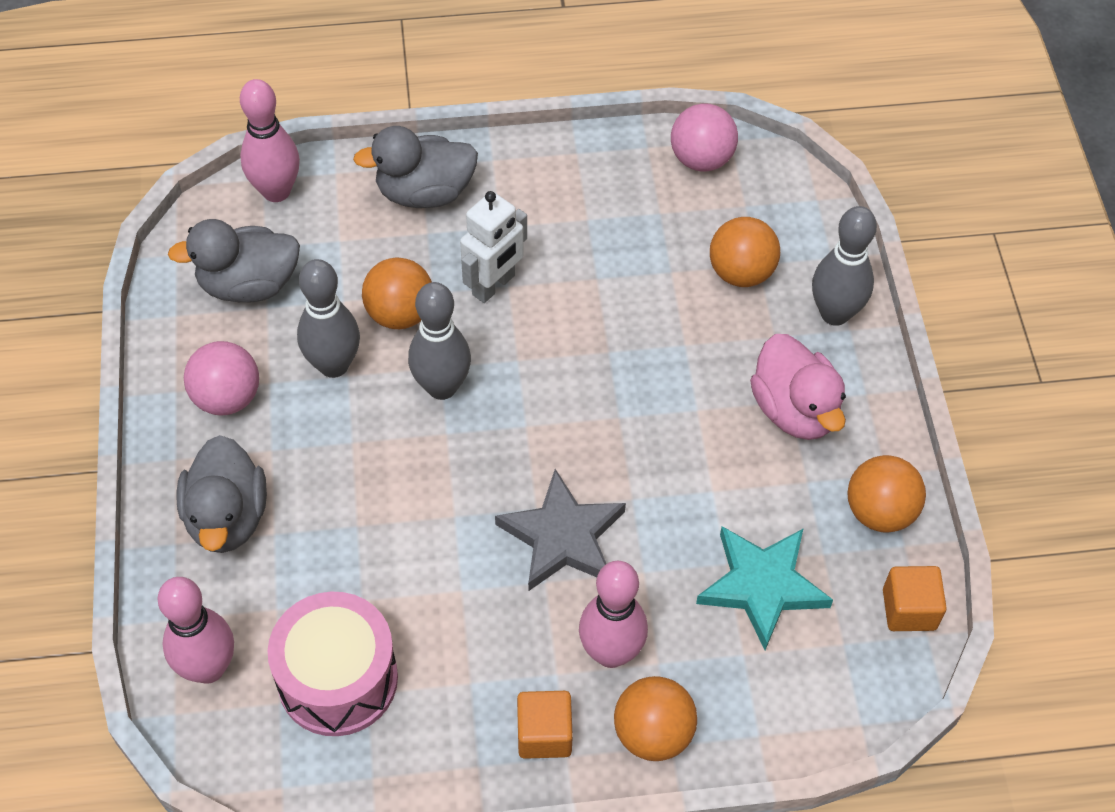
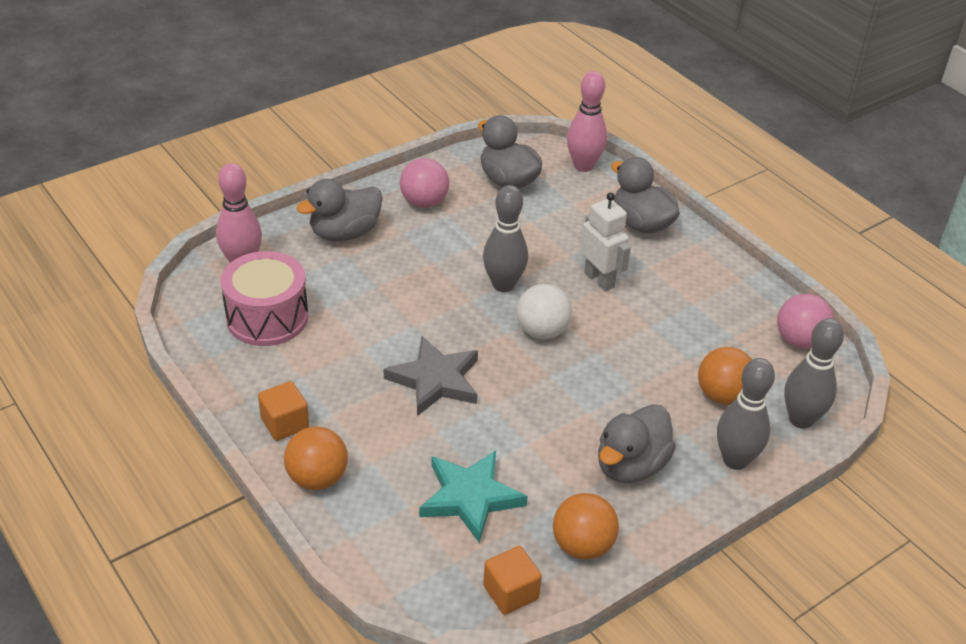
camera: 60 degrees right, 15 degrees down
grey bowling pin [297,259,360,378] -> grey bowling pin moved to [784,318,844,429]
orange ball [362,258,432,329] -> none
white robot [460,191,527,303] -> white robot turned 135 degrees counterclockwise [580,192,631,291]
pink bowling pin [579,561,648,668] -> none
pink duck [750,334,846,440] -> grey duck [598,404,676,483]
none -> white ball [516,284,572,339]

